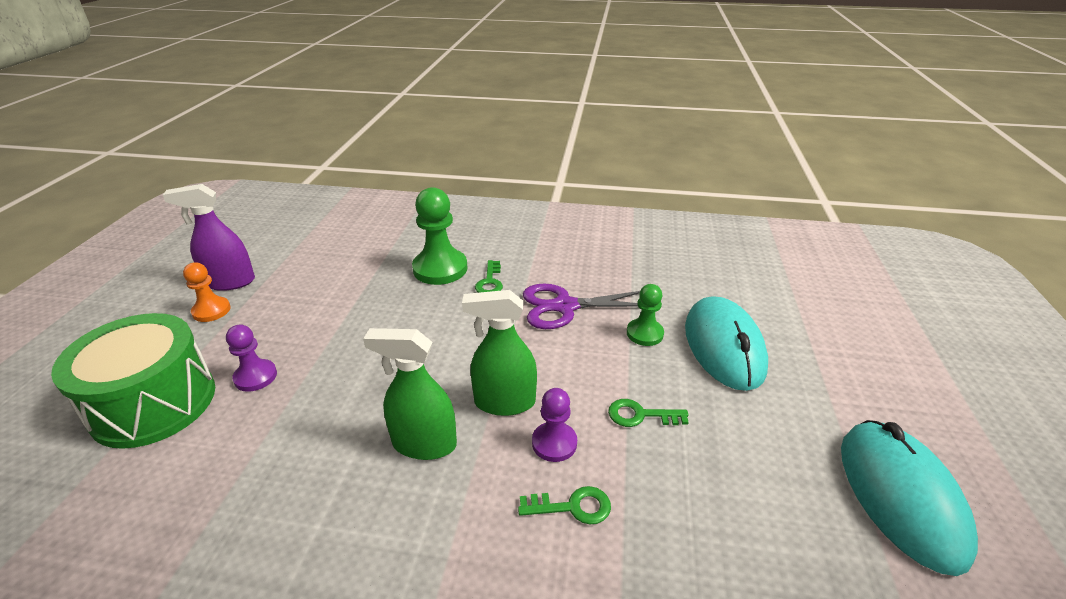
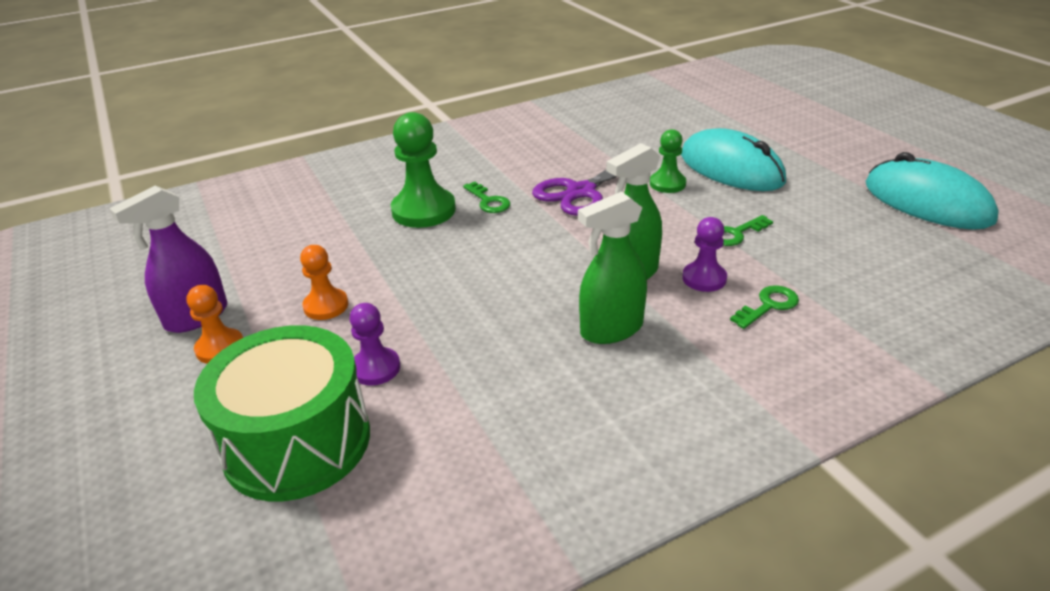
camera: 35 degrees left, 0 degrees up
none -> orange pawn [300,245,348,320]

